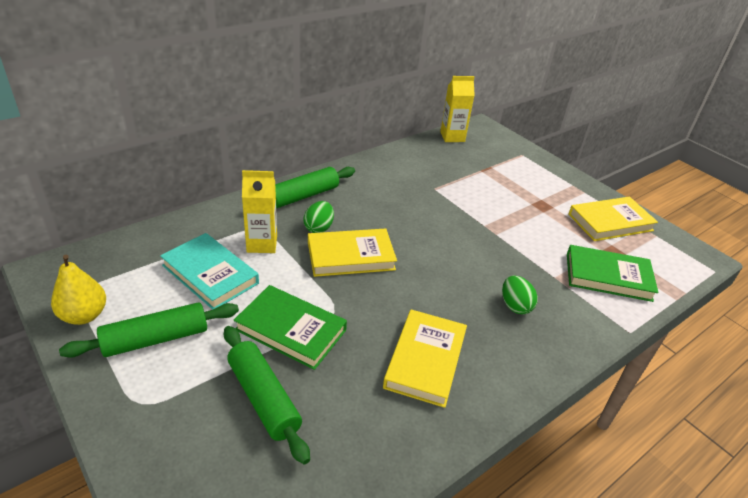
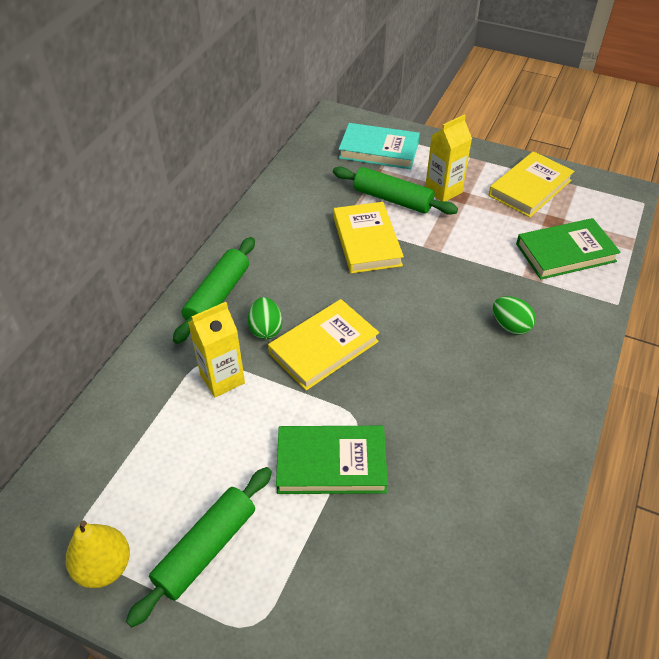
camera: 25 degrees left, 10 degrees up
turquoise book [160,233,259,310] -> turquoise book moved to [339,123,420,169]
green rolling pin [224,326,310,464] -> green rolling pin moved to [333,166,458,215]
yellow book [383,309,467,408] -> yellow book moved to [333,202,404,273]
yellow carton [440,76,475,142] -> yellow carton moved to [425,114,472,202]

